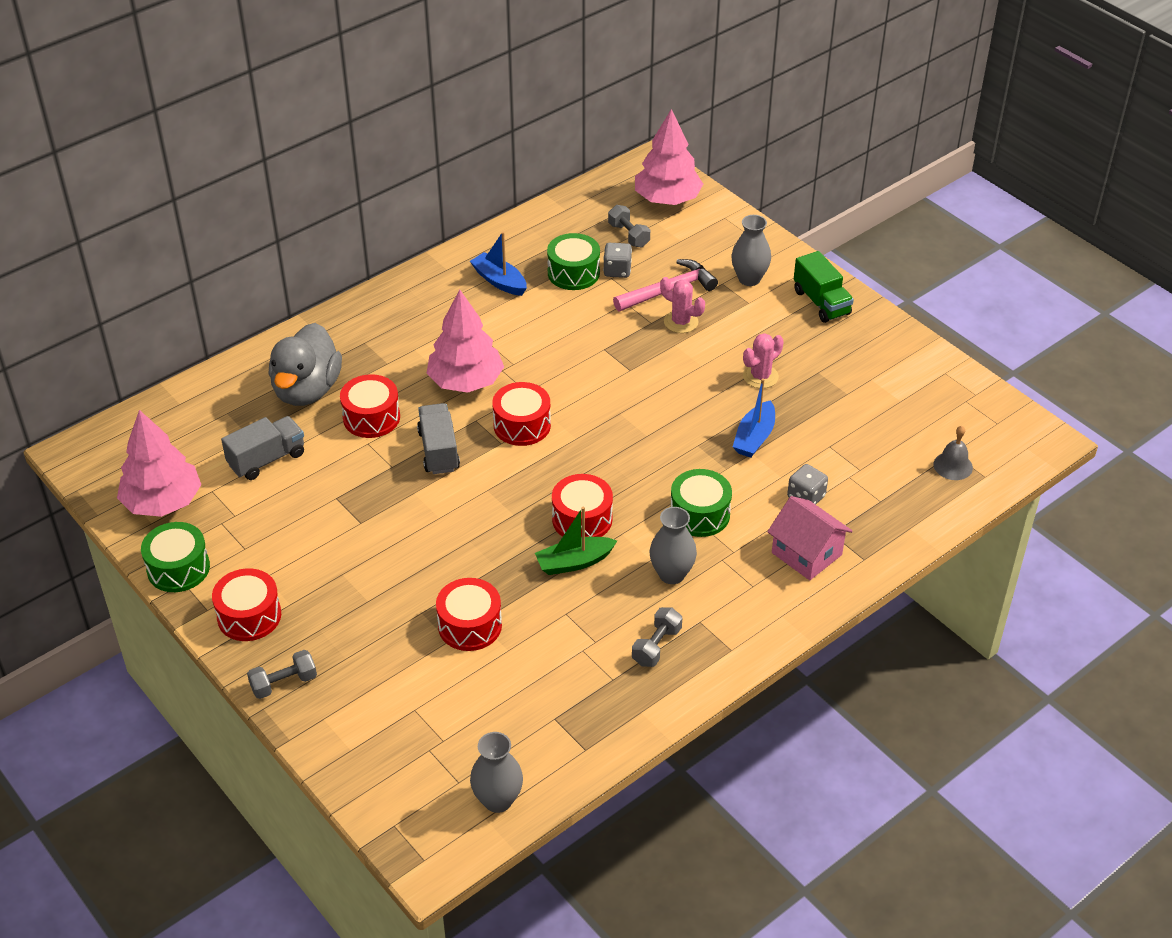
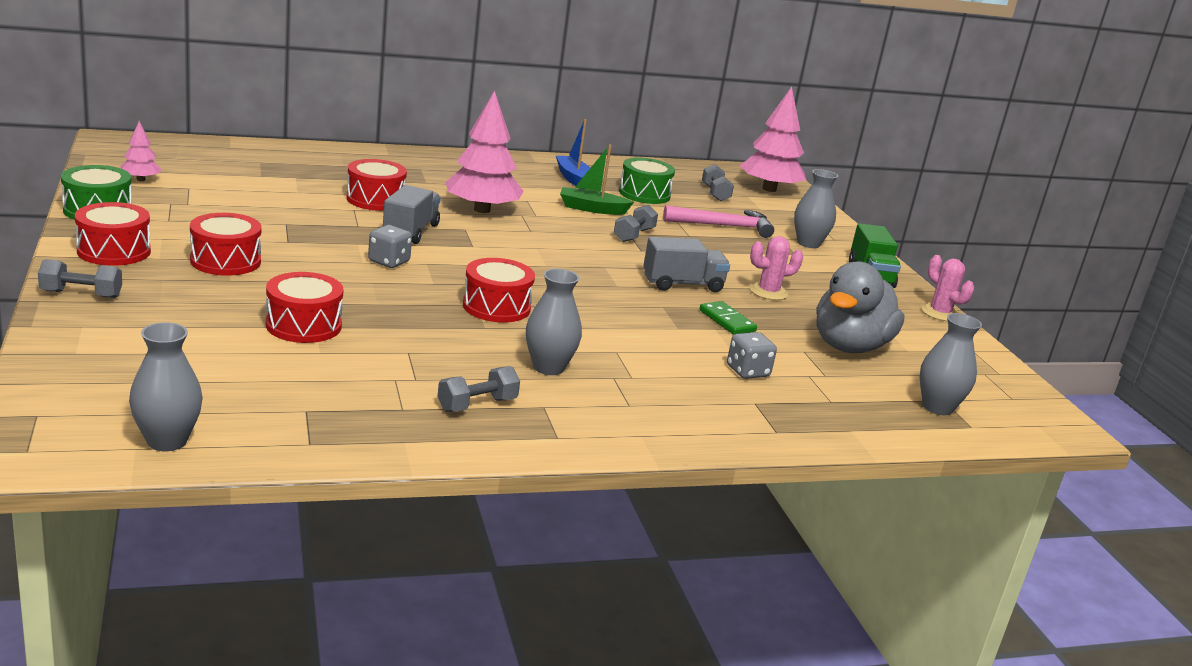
camera: 20 degrees right, 20 degrees down
pink tree [117,410,201,517] -> pink tree [120,121,162,181], size x0.48
grey truck [221,416,304,480] -> grey truck moved to [643,237,730,292]
grey duck [269,323,342,406] -> grey duck moved to [817,261,905,353]
red drum [492,382,551,446] -> red drum moved to [190,213,262,276]
green boat [535,507,617,575] -> green boat moved to [560,145,634,215]
grey dice [603,243,632,278] -> grey dice moved to [368,225,412,268]
pink cactus [660,277,705,333] -> pink cactus moved to [921,255,974,321]
green drum [670,469,732,537] -> none
blue boat [733,379,775,458] -> green domino [700,301,757,335]
pink house [767,496,852,580] -> none
grey bell [933,426,973,480] -> grey vase [920,313,982,415]
none -> grey dumbbell [614,205,658,242]

